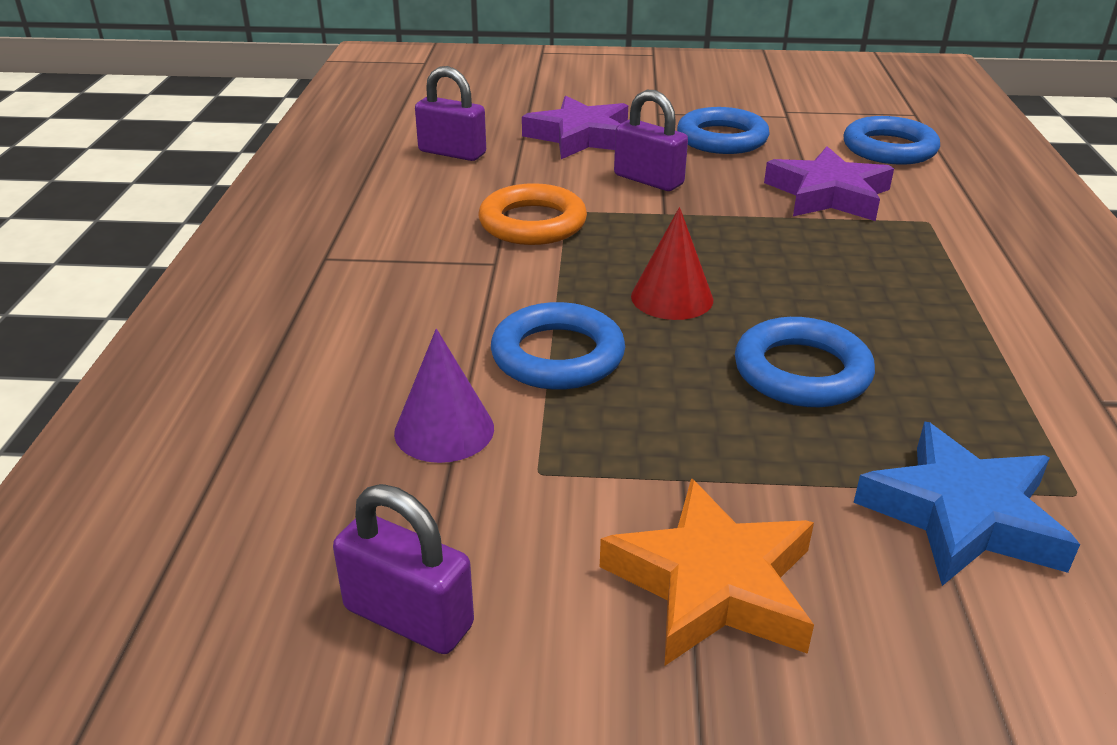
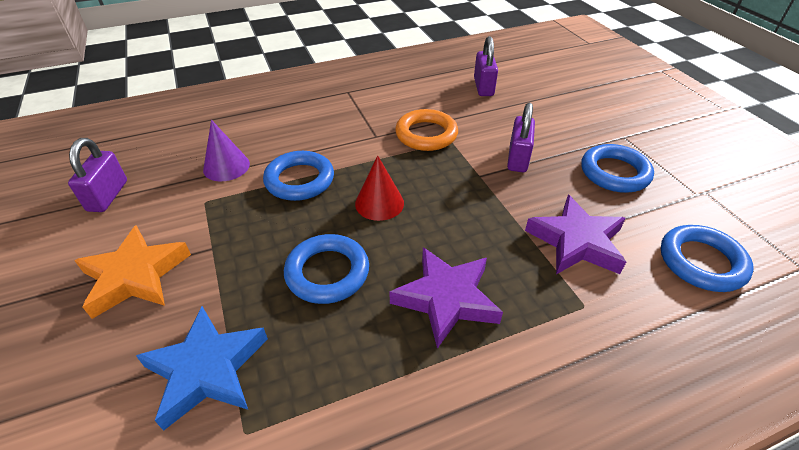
camera: 65 degrees right, 10 degrees up
purple star [522,96,628,159] -> purple star moved to [390,247,503,349]

